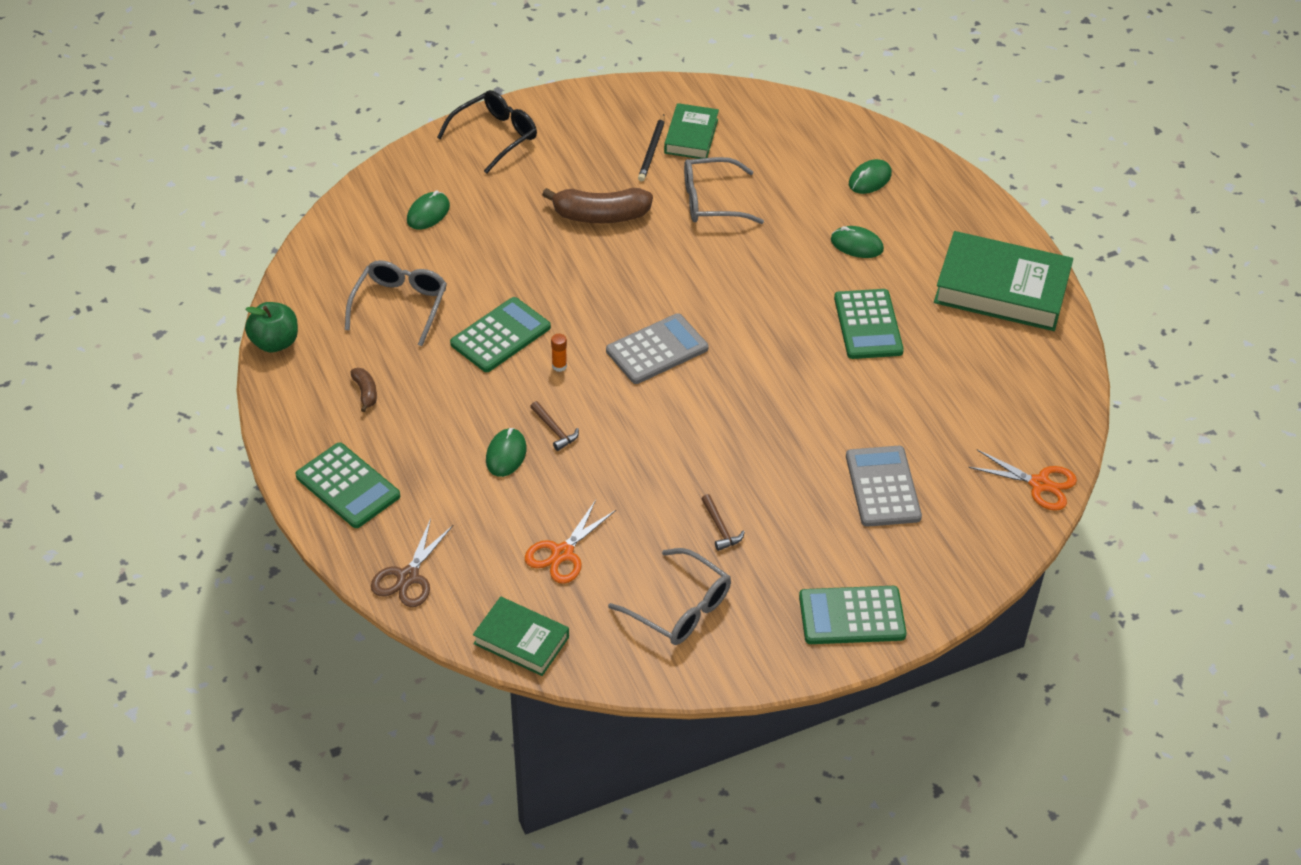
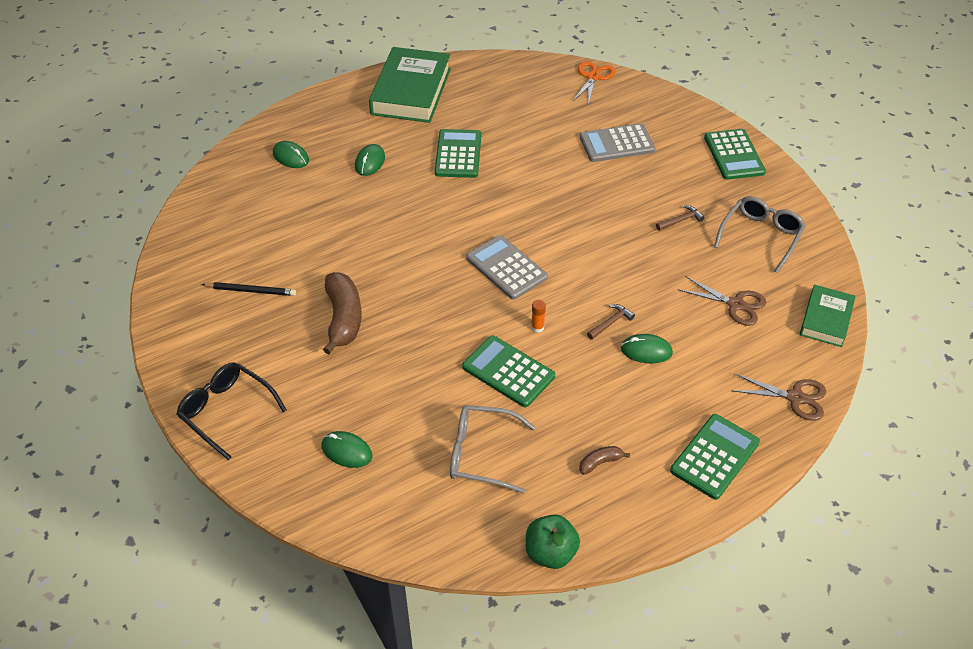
camera: 95 degrees left, 0 degrees up
orange scissors [525,500,616,584] -> brown scissors [678,276,766,326]
green book [664,103,719,159] -> none
grey glasses [684,157,764,224] -> none
green calculator [834,289,904,359] -> green calculator turned 75 degrees counterclockwise [435,129,481,178]

